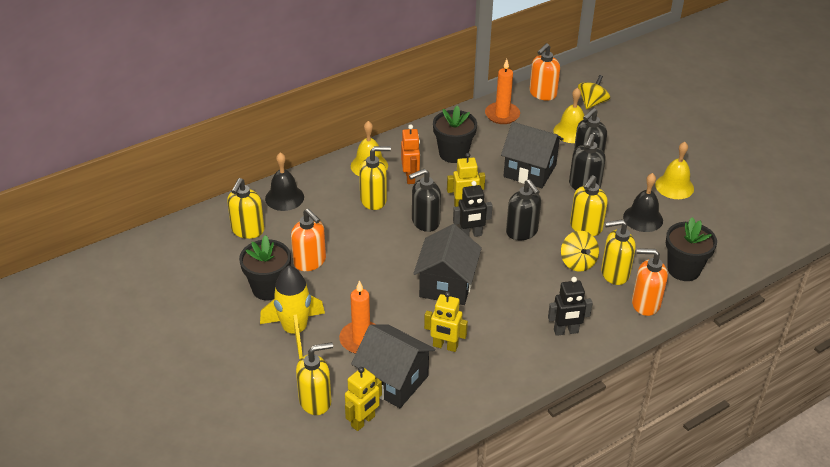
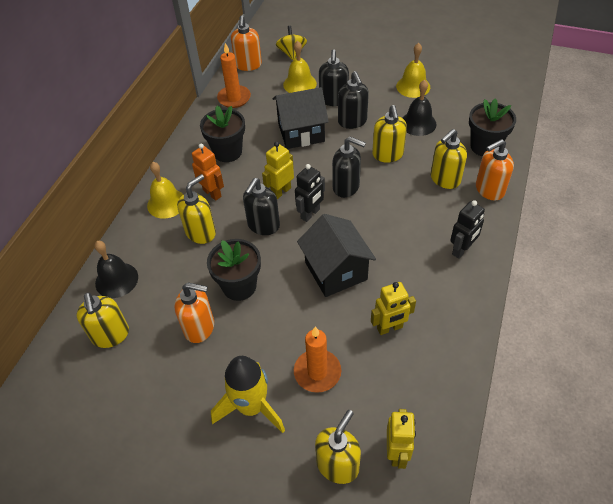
camera: 35 degrees left, 10 degrees up
black flower pot [239,235,291,300] -> black flower pot moved to [207,239,261,301]
black house [351,324,435,408] -> none
yellow spinning top [561,231,599,272] -> none

